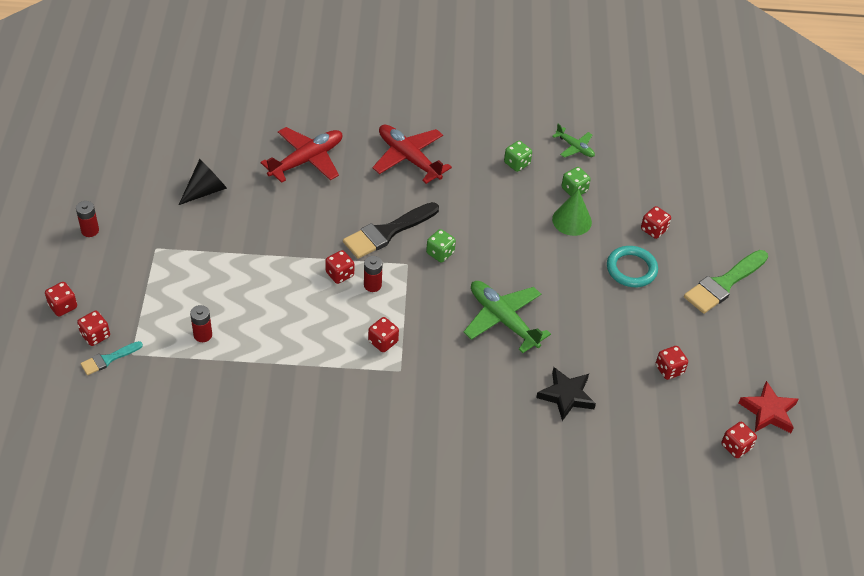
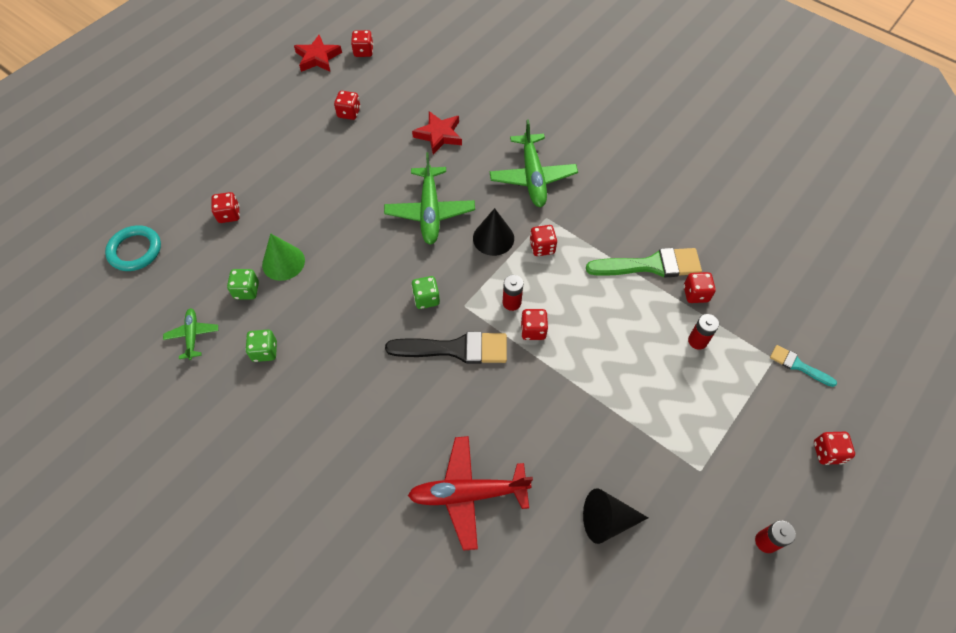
camera: 140 degrees left, 10 degrees up
red dice [77,311,110,346] -> red dice moved to [684,272,716,303]
turquoise brush [81,341,143,375] -> turquoise brush turned 150 degrees counterclockwise [770,345,837,387]
red plane [373,125,452,184] -> none
black star [536,367,596,421] -> red star [412,111,462,155]
turquoise ring [607,246,658,287] -> turquoise ring moved to [105,225,161,271]
green brush [684,250,768,314] -> green brush moved to [586,248,702,277]
none -> black cone [473,208,514,256]
none -> green plane [490,119,578,207]

